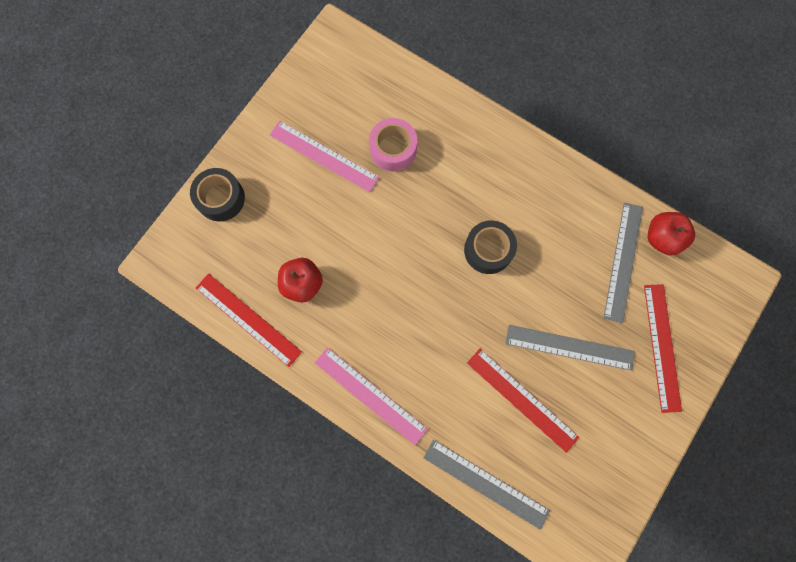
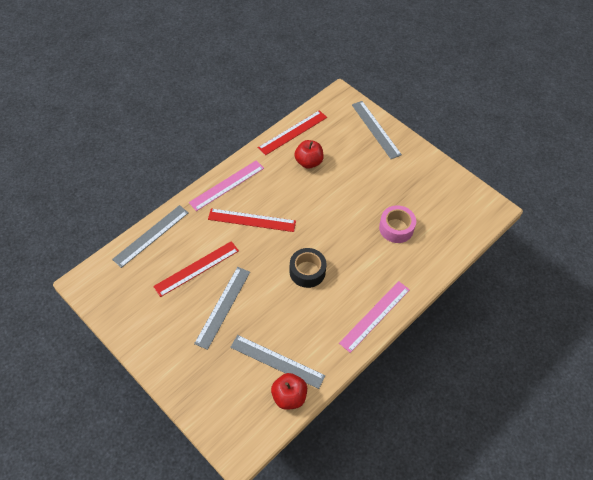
camera: 100 degrees right, 20 degrees down
black tape [190,168,245,222] -> grey ruler [352,101,402,159]
pink ruler [270,121,379,192] -> pink ruler moved to [339,281,410,353]
red ruler [644,284,682,413] -> red ruler moved to [208,208,296,232]

